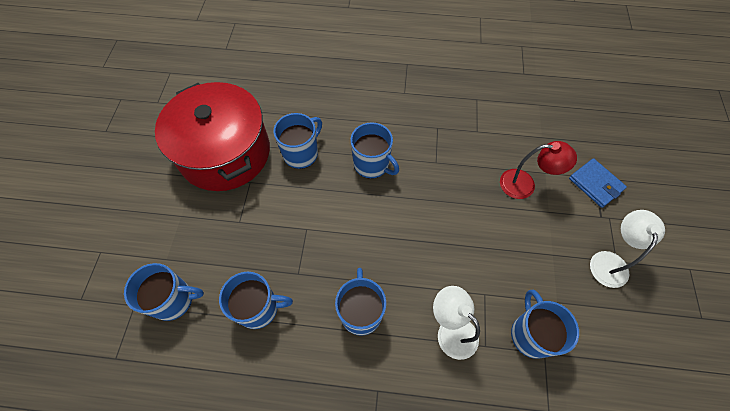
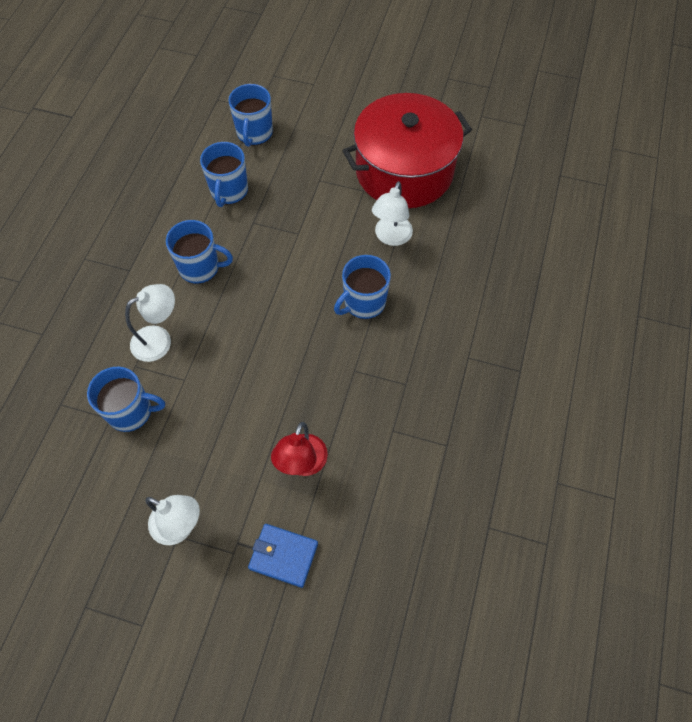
camera: 100 degrees right, 0 degrees up
blue mug [274,113,322,169] -> white lamp [372,181,413,246]
blue wallet [569,158,627,208] -> blue wallet turned 45 degrees clockwise [248,524,318,588]

